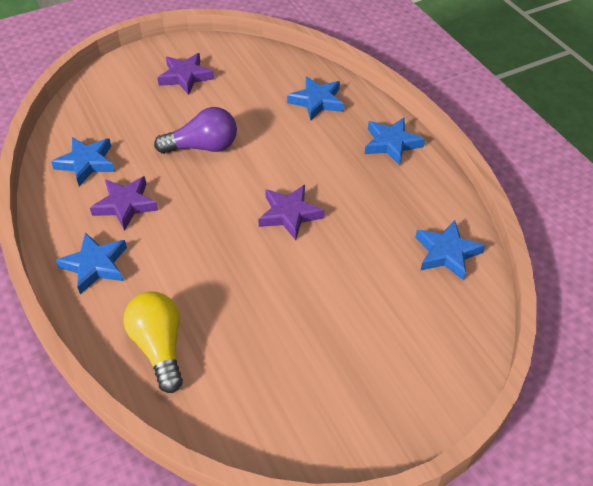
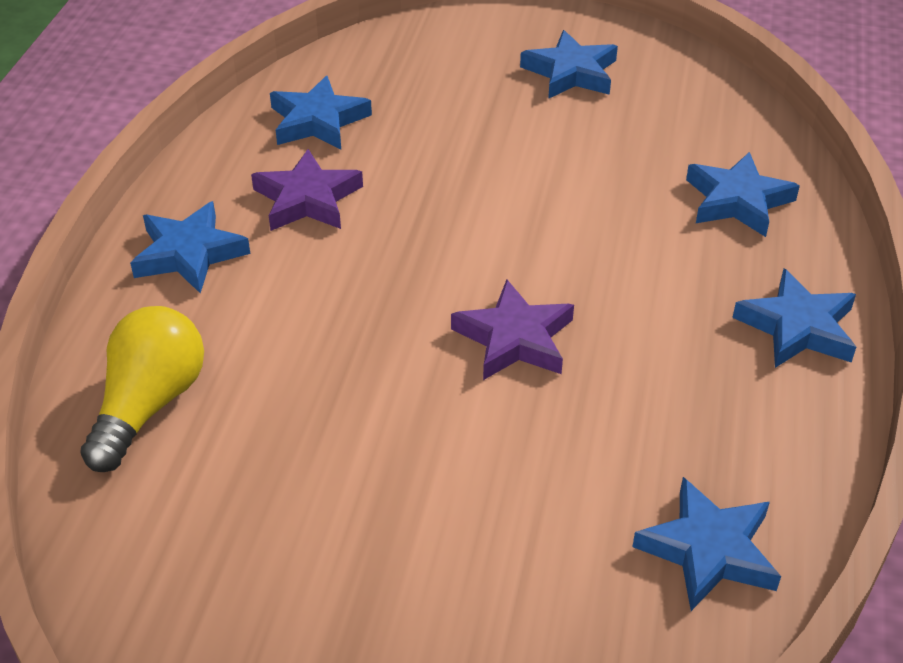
camera: 40 degrees right, 5 degrees down
purple light bulb [154,107,237,154] -> none
purple star [158,53,214,95] -> blue star [520,30,618,99]

